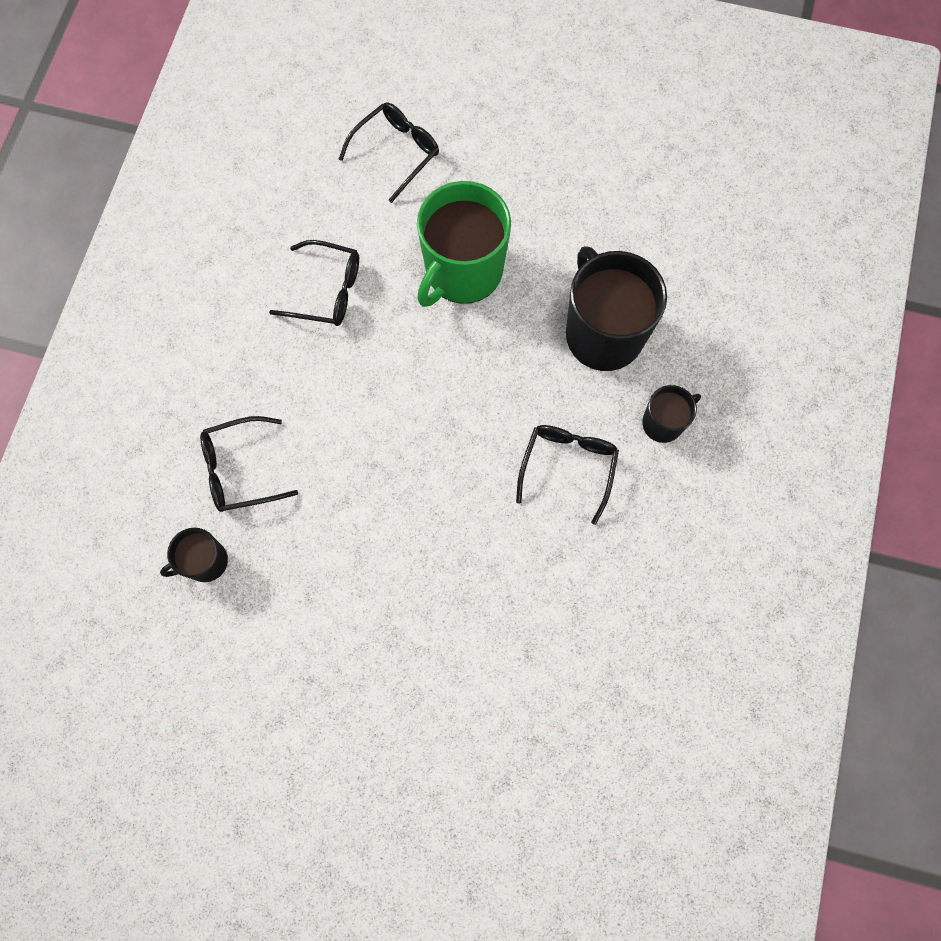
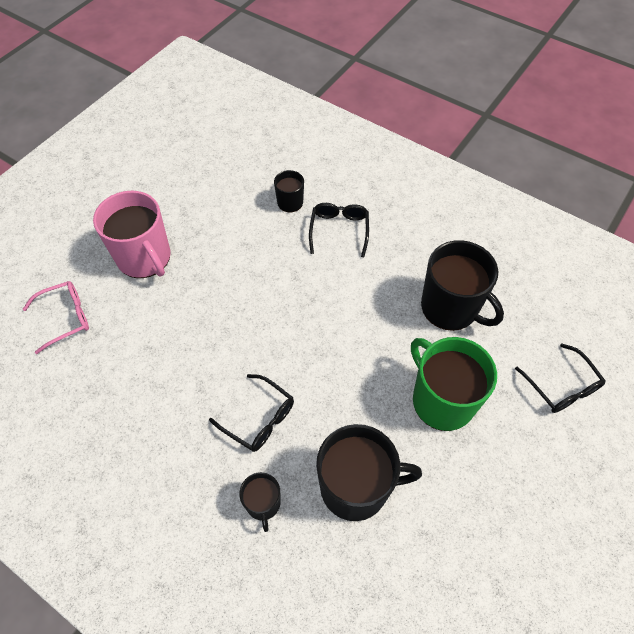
camera: 110 degrees right, 15 degrees down
black glasses [269,240,359,326] -> black mug [421,240,504,331]
none -> pink glasses [23,281,89,354]
none -> pink mug [93,191,171,278]

